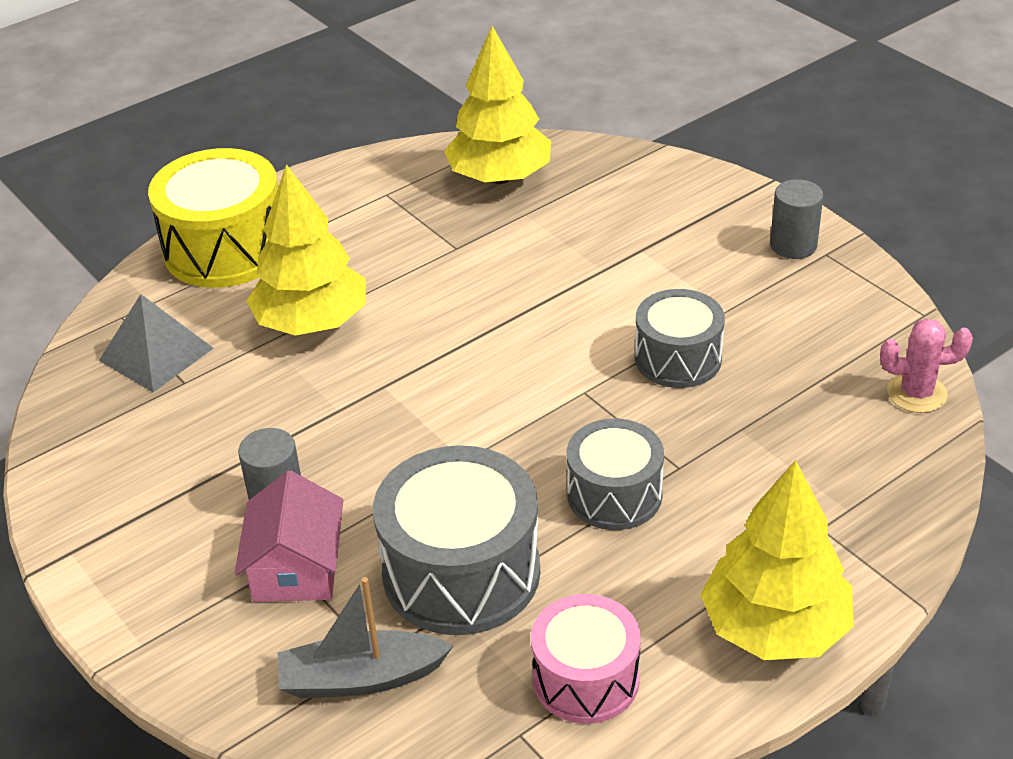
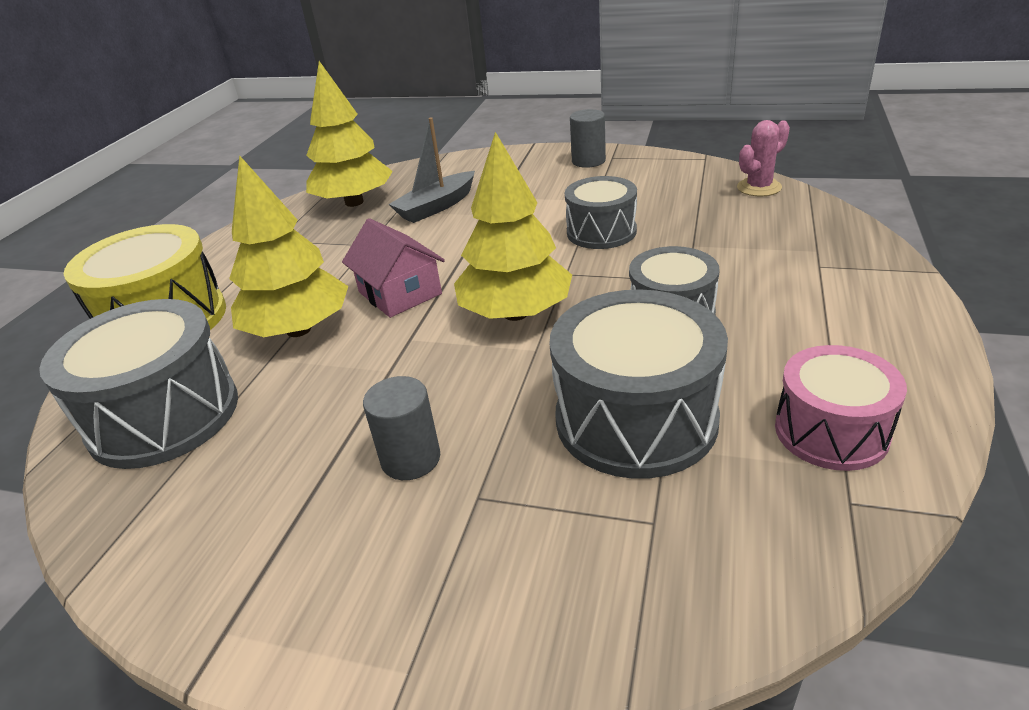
camera: 35 degrees left, 5 degrees down
grey pyramid [99,294,214,392] -> grey drum [39,299,238,469]
pink house [235,470,343,602] -> pink house moved to [342,218,445,318]
grey boat [278,577,454,698] -> grey boat moved to [389,117,475,223]
yellow tree [701,460,854,660] -> yellow tree moved to [454,132,572,321]

